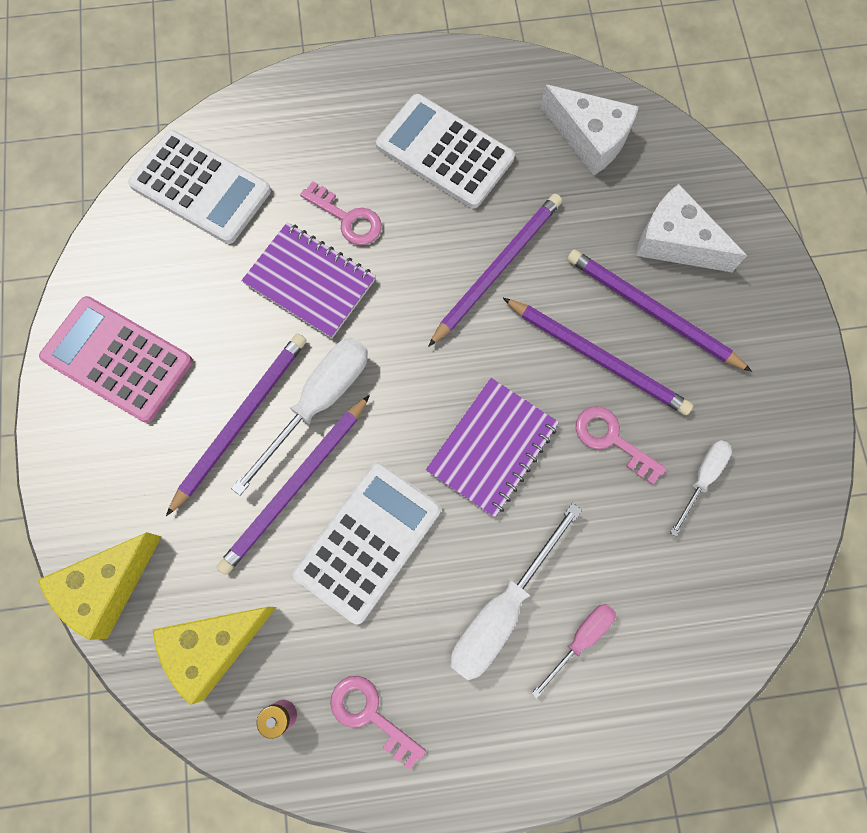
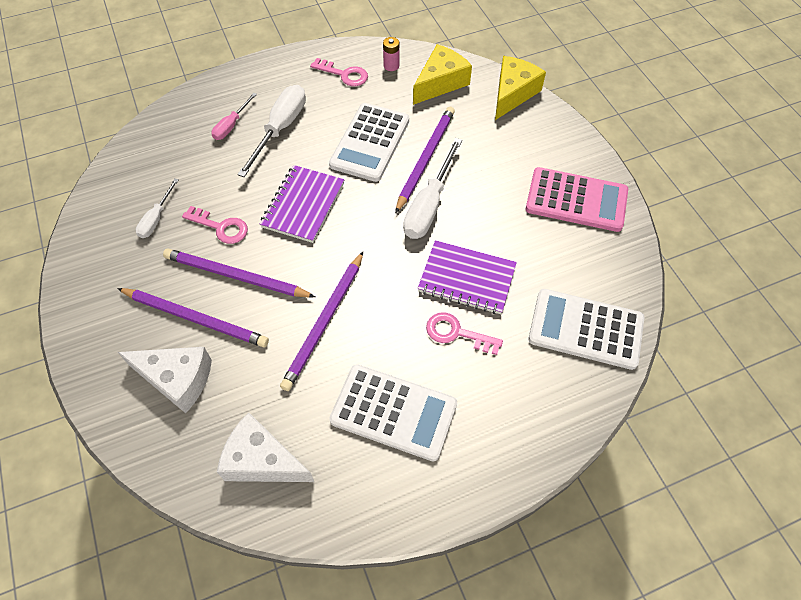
camera: 165 degrees right, 15 degrees down
purple pencil [166,333,307,516] -> none

